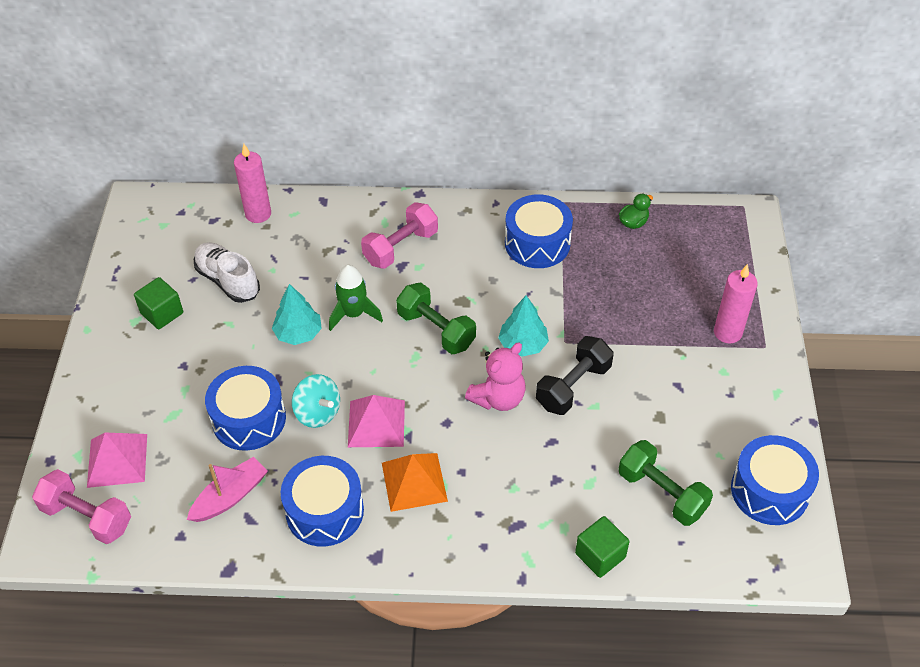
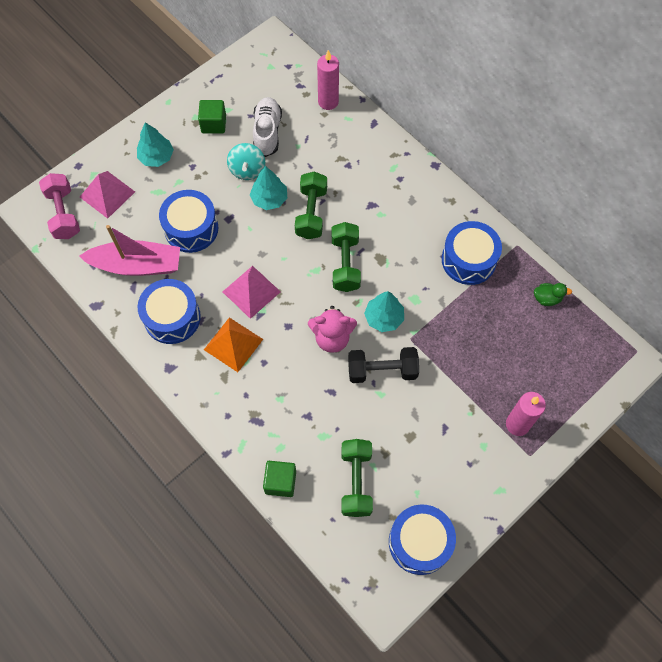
camera: 45 degrees right, 15 degrees up
pink boat [187,457,268,522] -> pink boat [79,225,180,276], size x1.53
turquoise spinning top [292,374,340,428] -> turquoise spinning top moved to [227,143,265,180]
green rocket [329,265,383,331] -> green dumbbell [295,171,327,239]
pink dumbbell [361,202,438,269] -> none
none -> turquoise tree [137,122,174,167]

